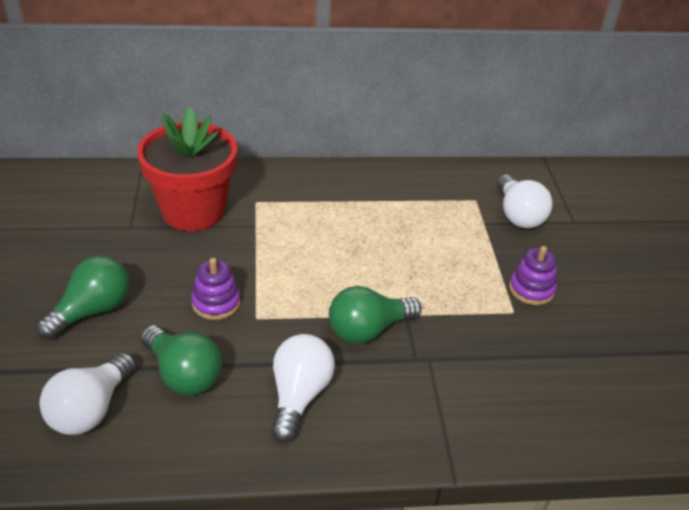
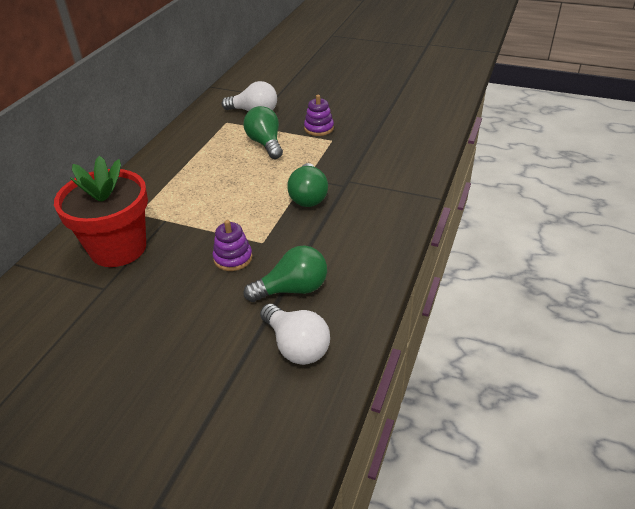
camera: 60 degrees left, 0 degrees up
green light bulb [36,256,130,340] -> green light bulb moved to [244,106,283,159]
white light bulb [271,334,335,443] -> none

